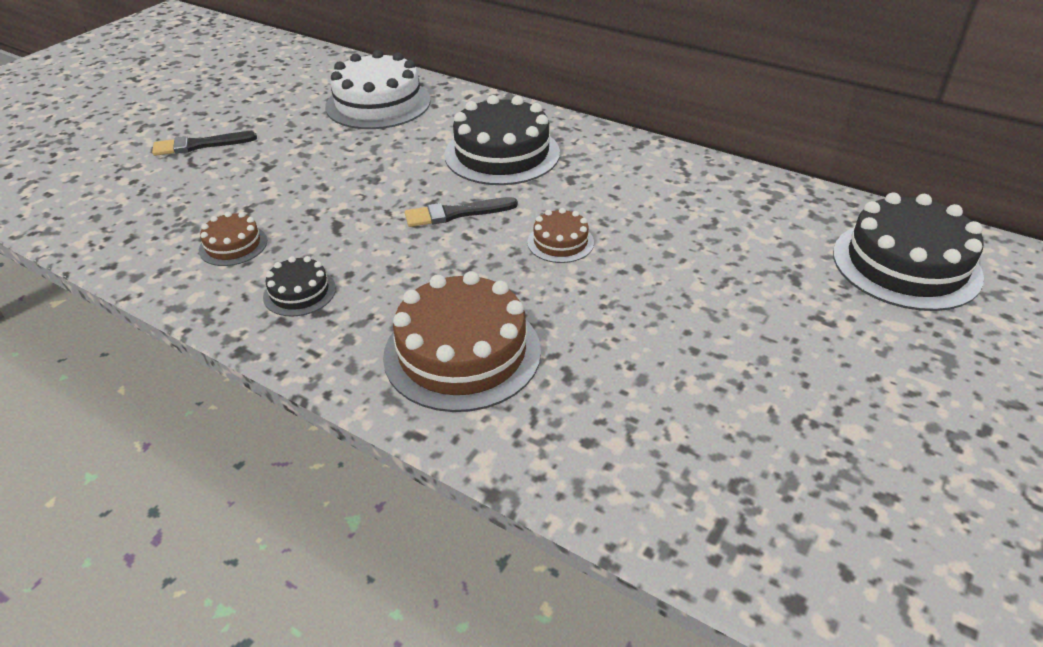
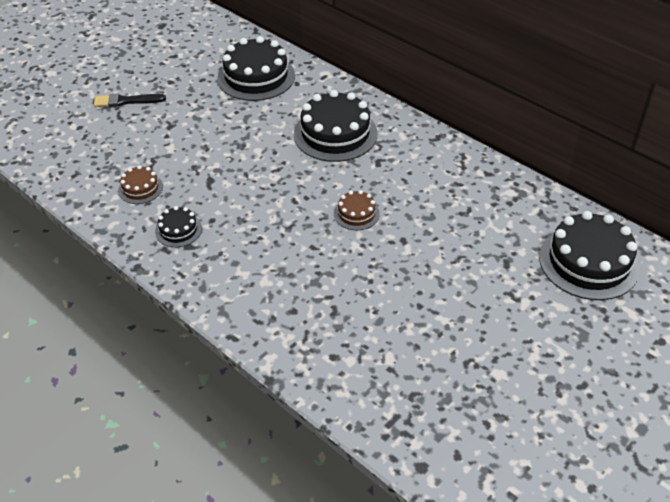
camera: 10 degrees right, 5 degrees up
white cake [325,50,431,129] -> black cake [217,36,295,101]
brown cake [383,271,541,412] -> none
black brush [405,197,518,227] -> none

